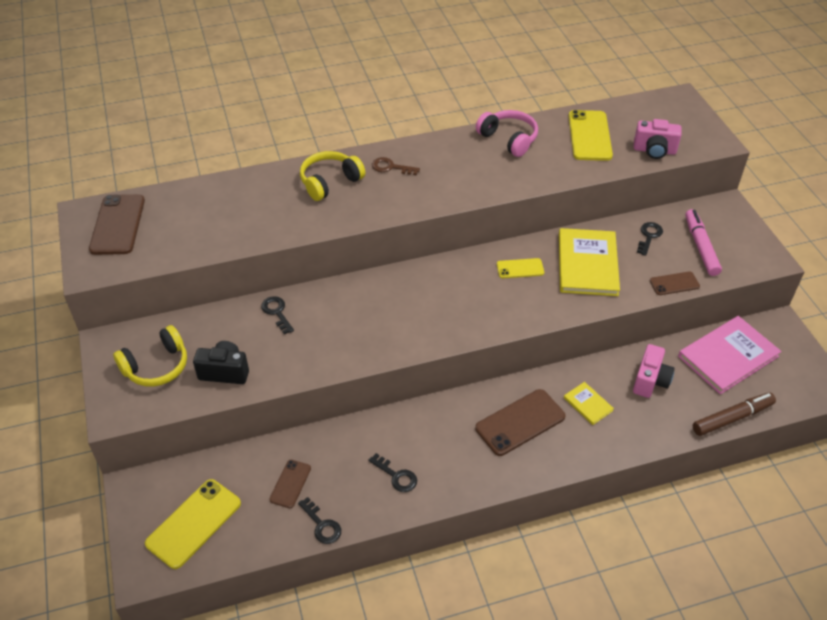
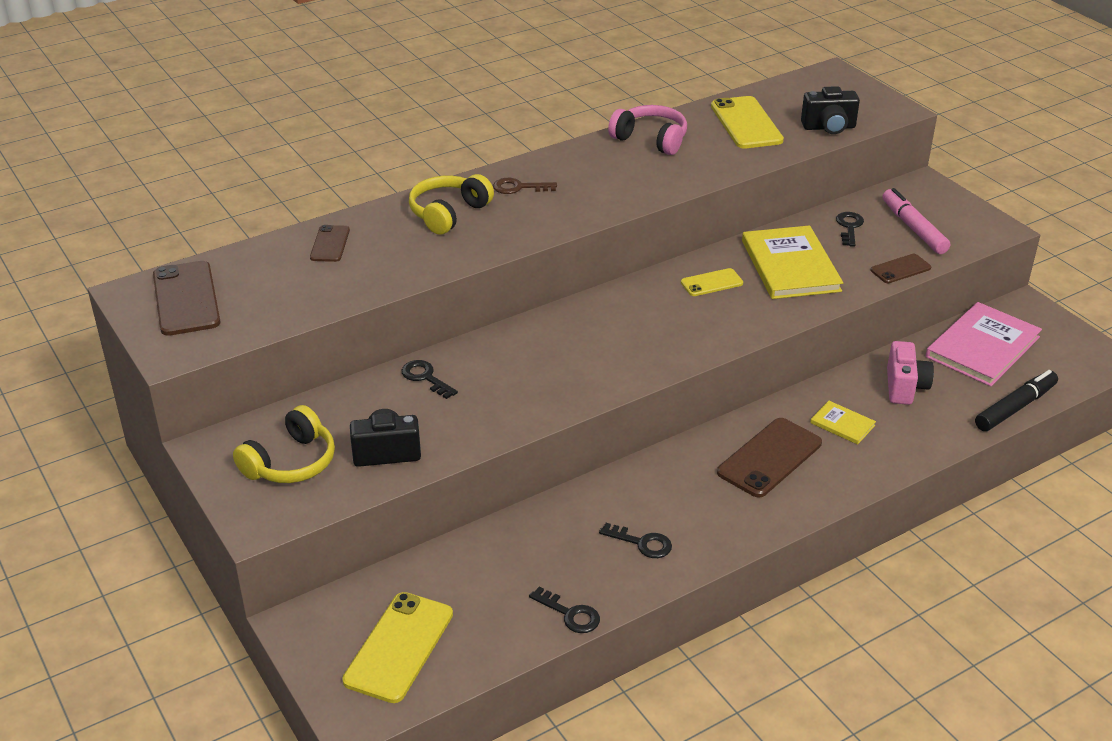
camera: 15 degrees left, 10 degrees down
brown phone [269,460,311,508] -> brown phone moved to [310,225,350,262]
pink camera [634,119,682,159] -> black camera [801,86,860,134]
brown marker [693,393,776,436] -> black marker [975,370,1058,431]

